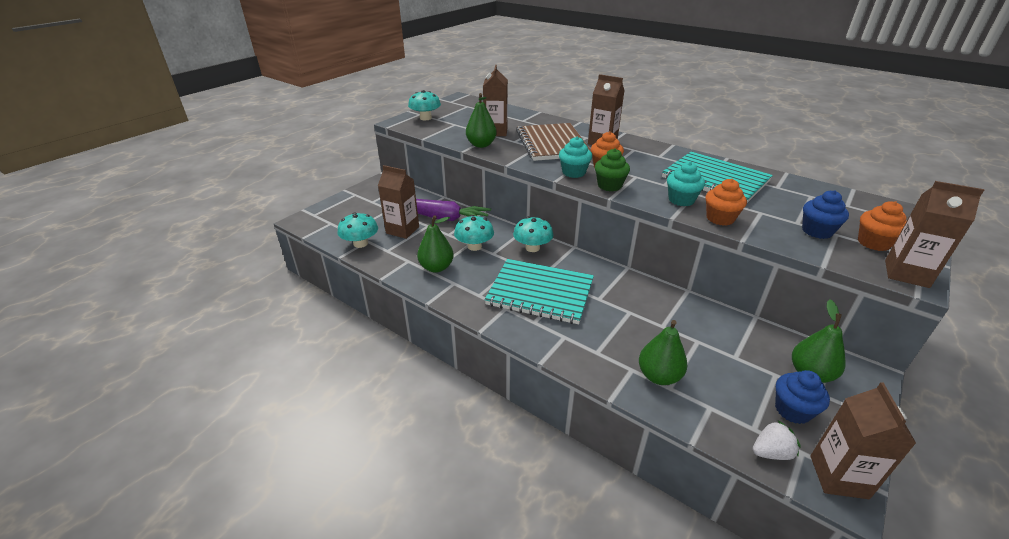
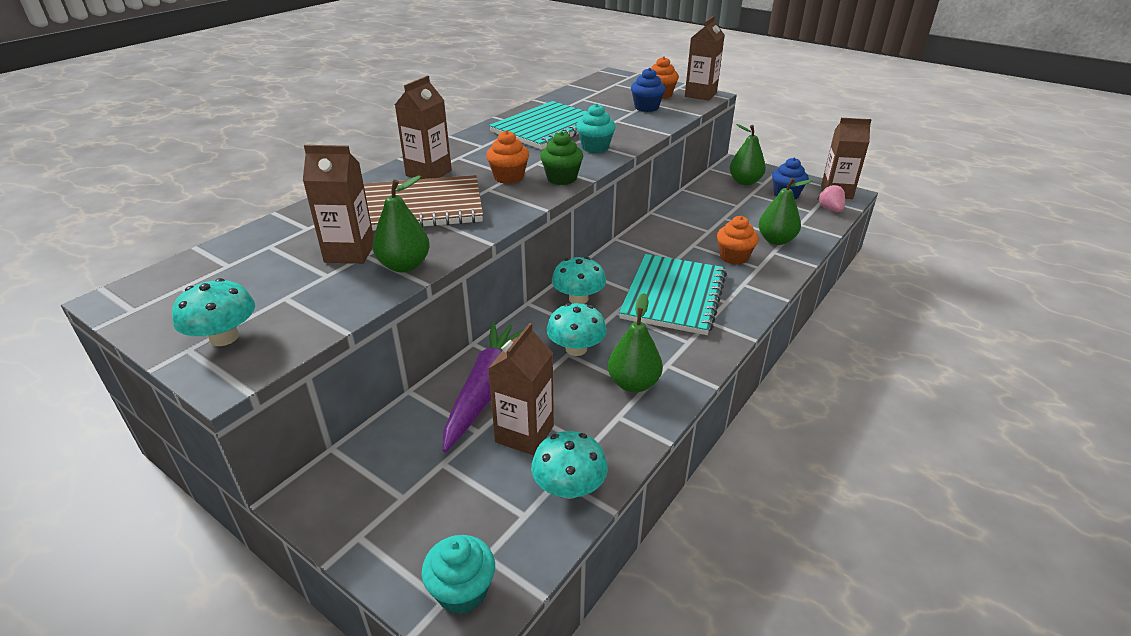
camera: 90 degrees left, 0 degrees up
turquoise cupcake [559,137,592,178] -> turquoise cupcake moved to [421,535,495,614]
orange cupcake [705,179,747,226] -> orange cupcake moved to [717,216,759,265]
white strawberry [753,420,801,460] -> pink strawberry [817,183,845,212]

